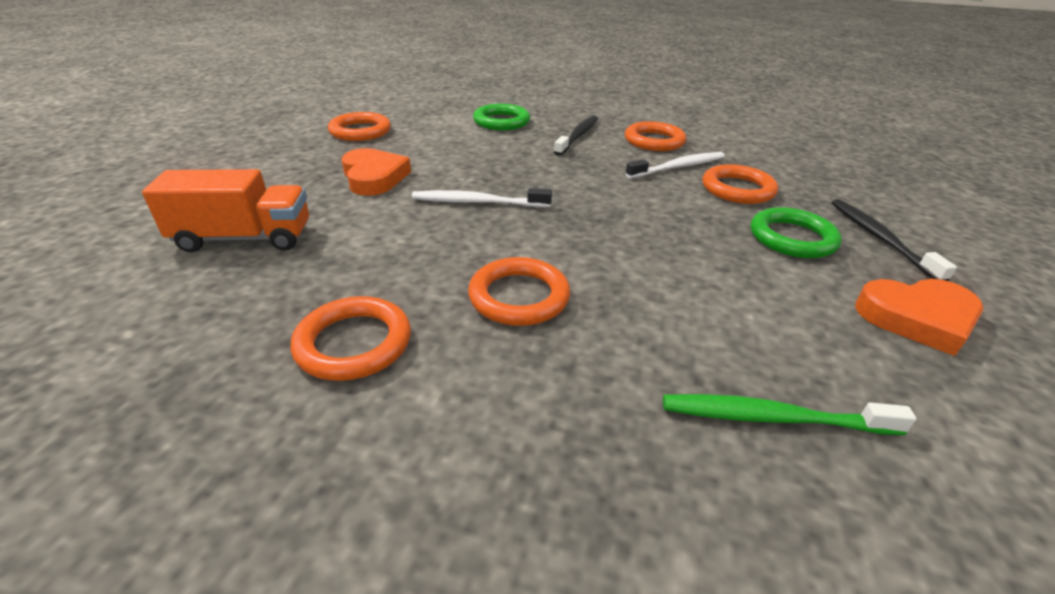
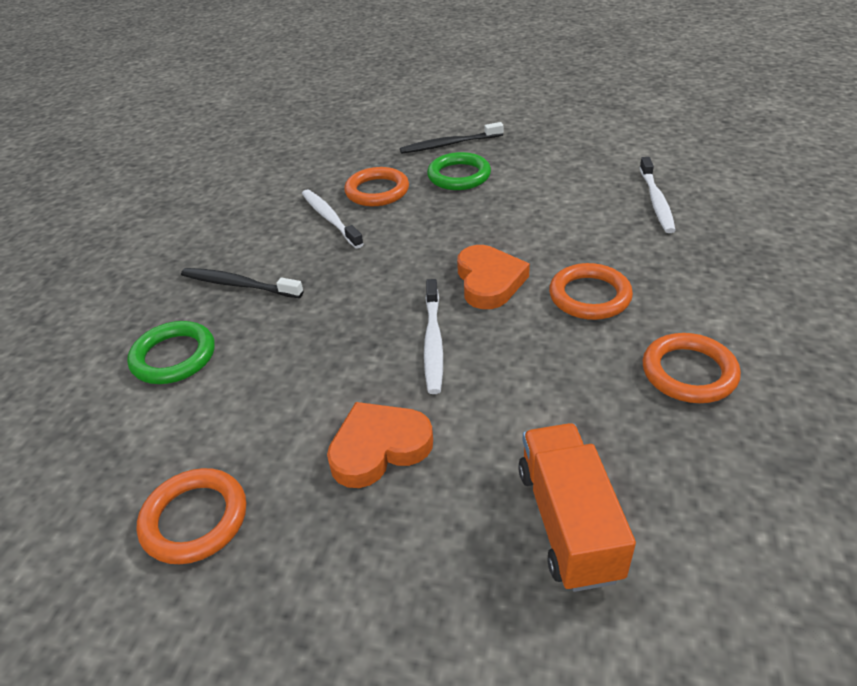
camera: 90 degrees left, 5 degrees up
orange ring [625,121,686,151] -> none
green toothbrush [663,394,917,435] -> white toothbrush [640,157,676,233]
orange heart [855,279,984,356] -> orange heart moved to [457,245,530,309]

